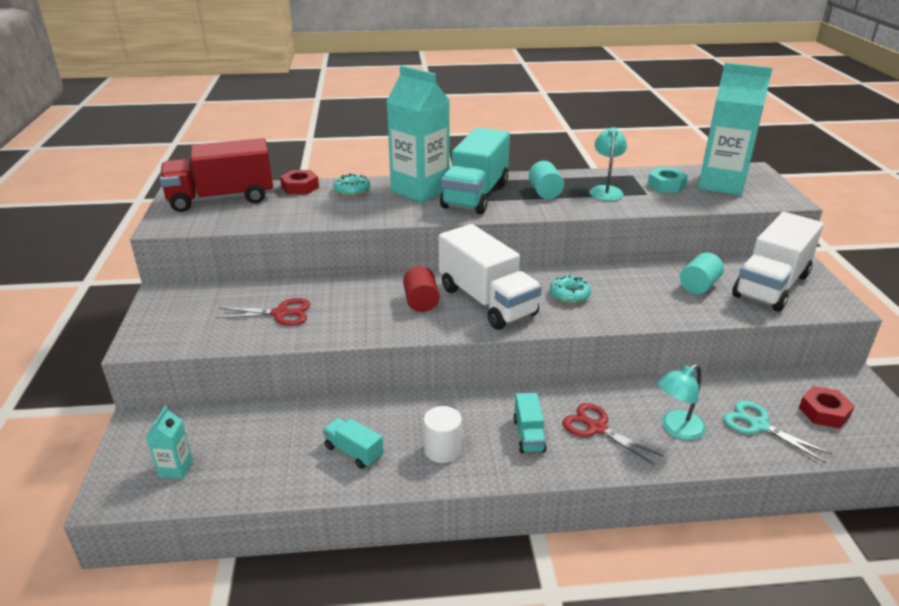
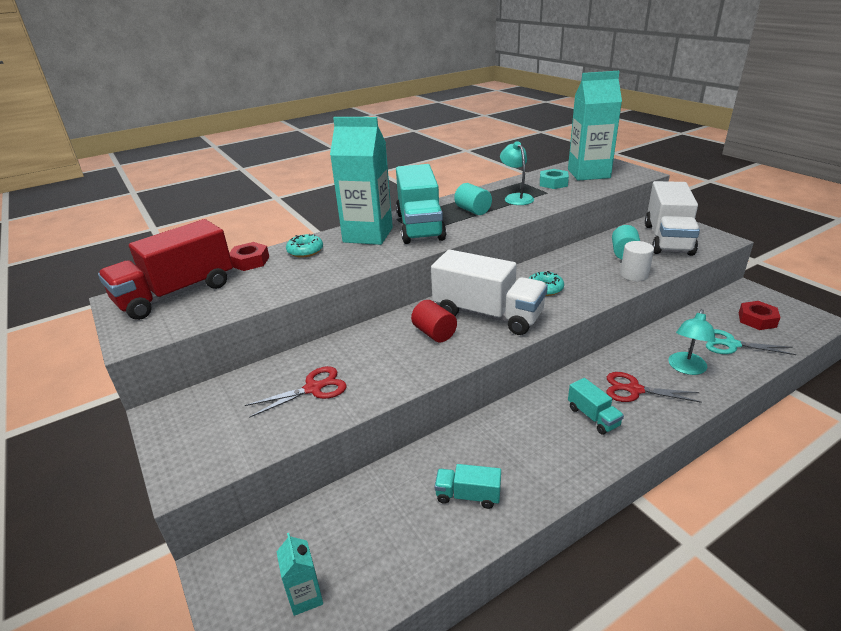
camera: 25 degrees left, 0 degrees up
white cylinder [424,406,462,463] -> white cylinder moved to [620,241,654,281]

